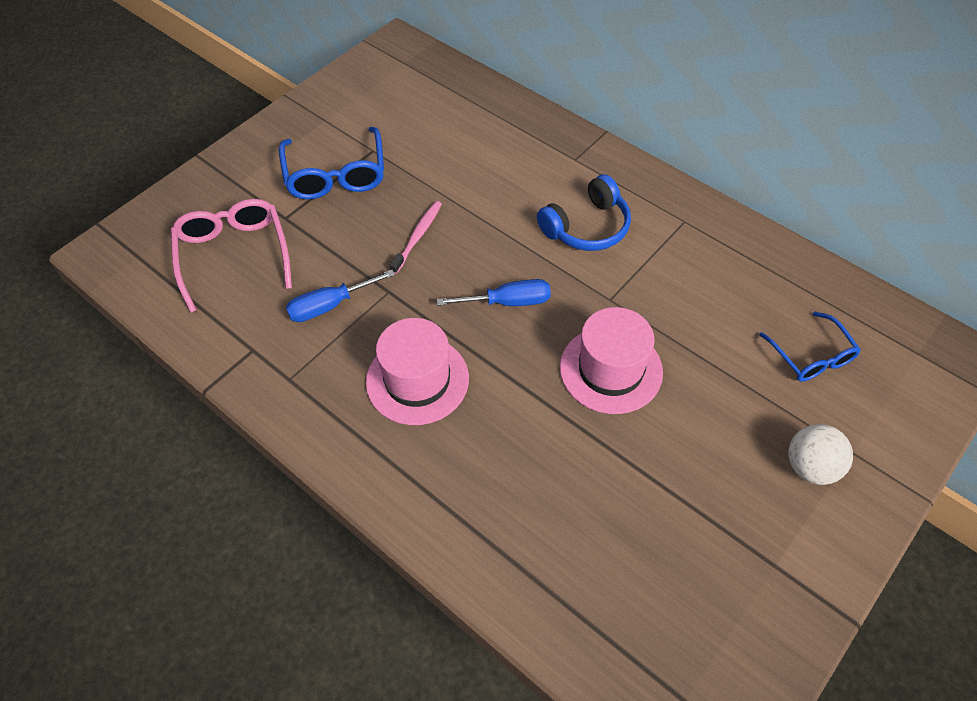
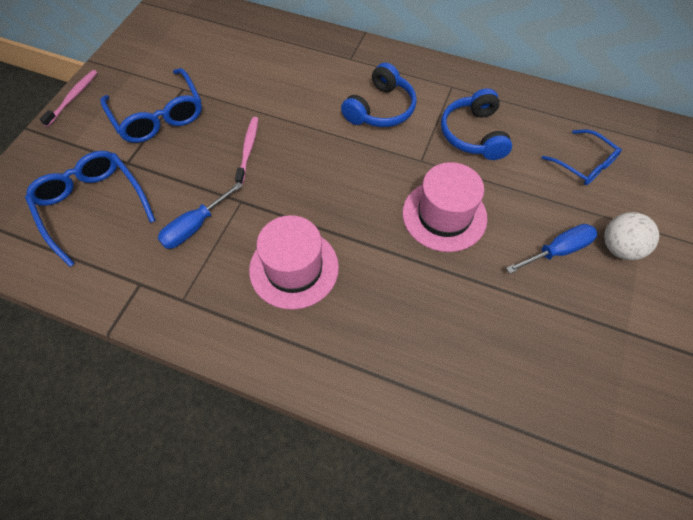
camera: 20 degrees left, 5 degrees up
pink glasses [171,199,292,313] -> blue glasses [25,151,156,267]
blue screwdriver [437,279,551,306] -> blue screwdriver moved to [506,224,597,274]
none -> pink toothbrush [40,70,98,127]
none -> blue headphones [441,88,512,160]

